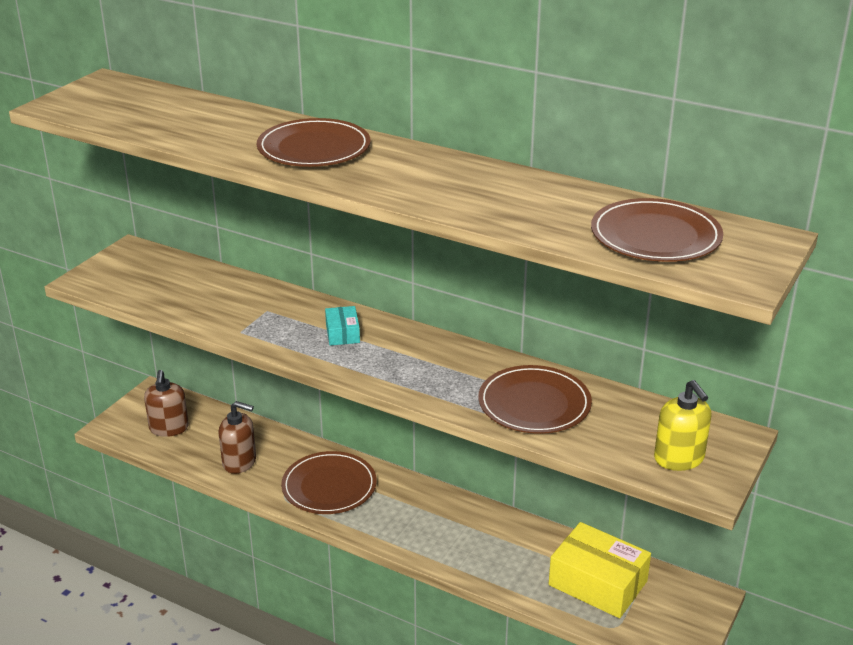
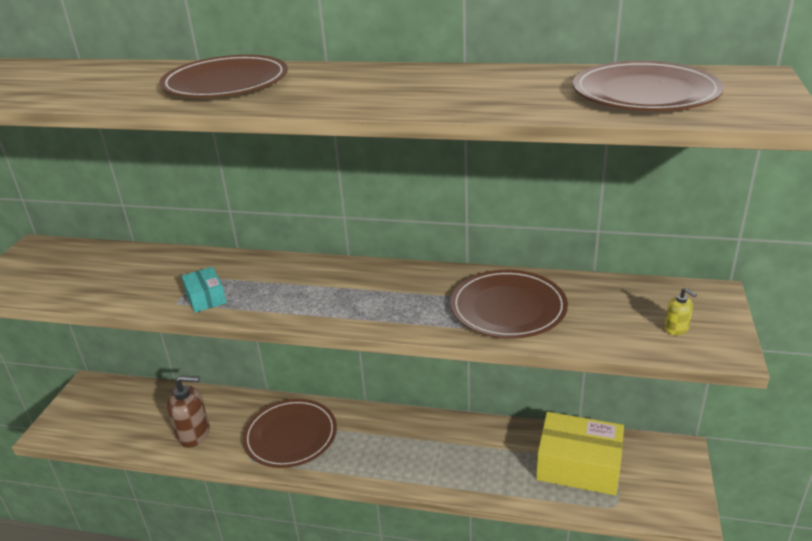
camera: 15 degrees left, 0 degrees up
brown soap dispenser [144,370,189,437] -> none
turquoise box [325,306,360,346] -> turquoise box moved to [181,267,227,313]
yellow soap dispenser [654,380,712,471] -> yellow soap dispenser [664,288,697,335], size x0.50

